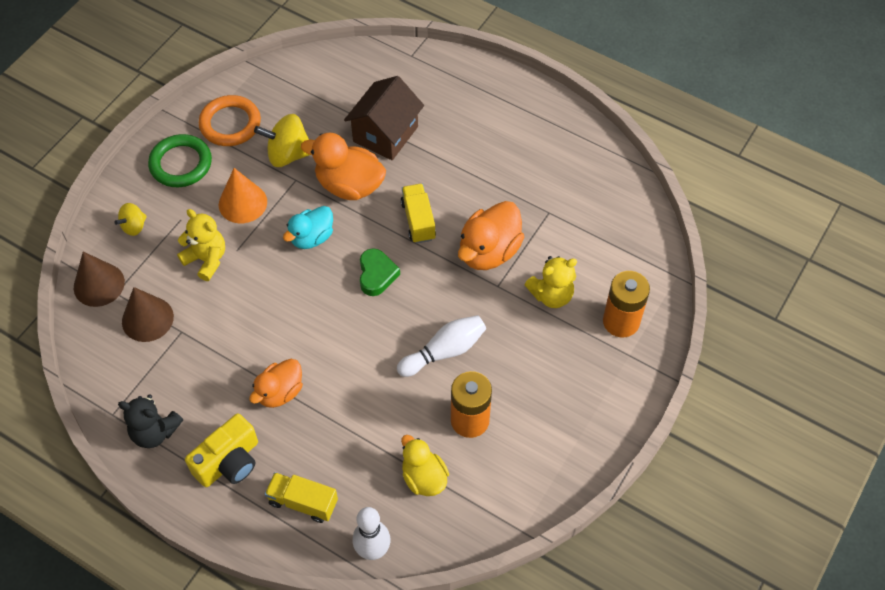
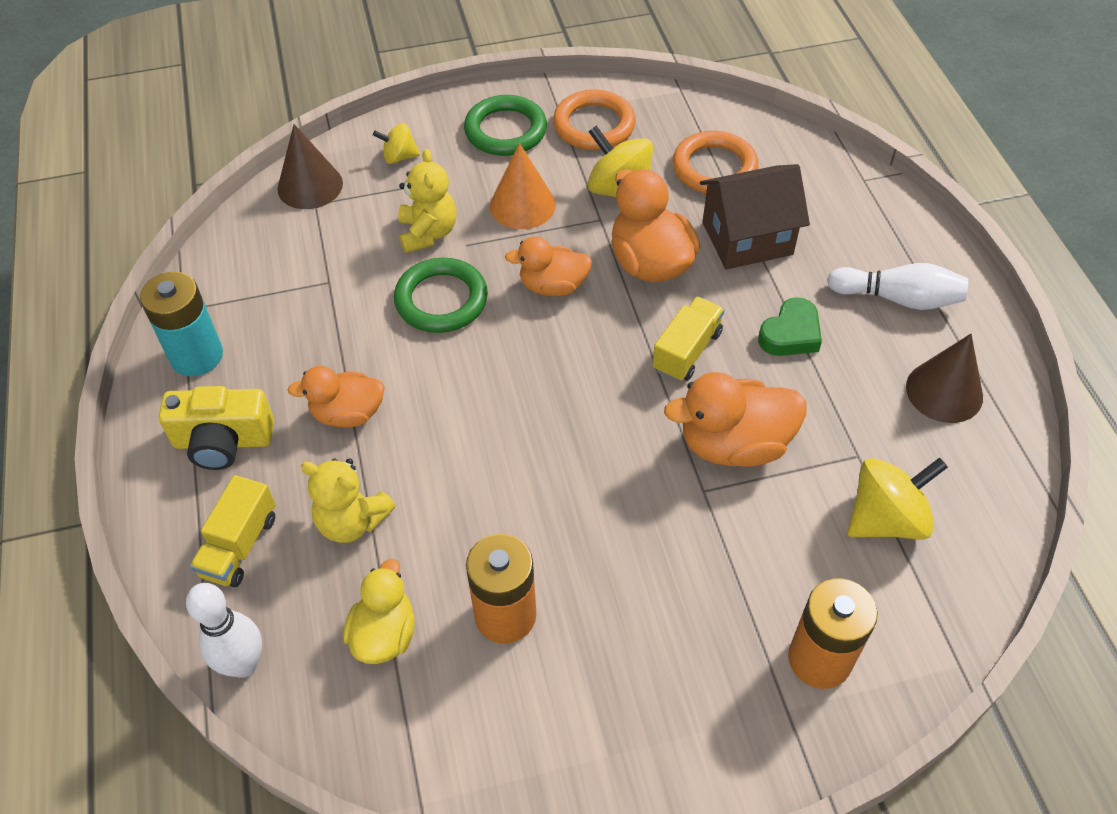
camera: 45 degrees right, 5 degrees down
black teddy bear [118,395,183,448] -> turquoise battery [140,272,223,376]
brown cone [122,287,174,342] -> brown cone moved to [906,334,983,423]
yellow truck [265,472,338,523] -> yellow truck turned 135 degrees counterclockwise [190,475,275,587]
turquoise duck [283,206,333,249] -> orange duck [505,236,592,296]
green heart [360,248,400,296] -> green heart moved to [758,297,822,356]
white bowling pin [397,315,486,377] -> white bowling pin moved to [827,263,968,310]
yellow teddy bear [524,256,577,308] -> yellow teddy bear moved to [301,458,396,543]
none -> green ring [394,258,488,333]
none -> orange ring [673,131,759,193]
none -> yellow spinning top [848,457,948,540]

